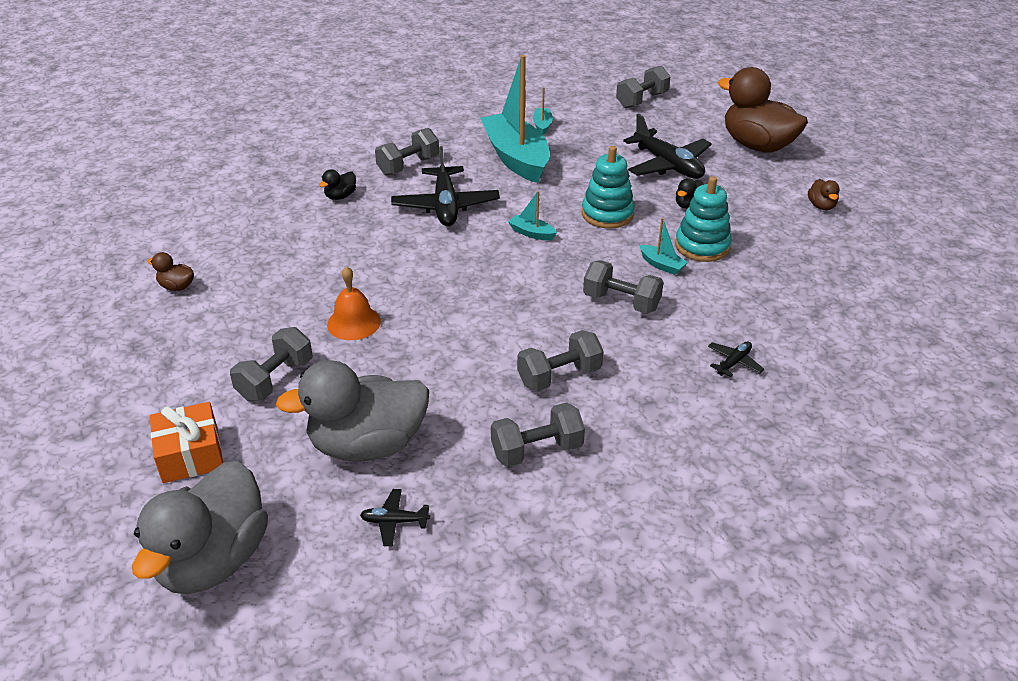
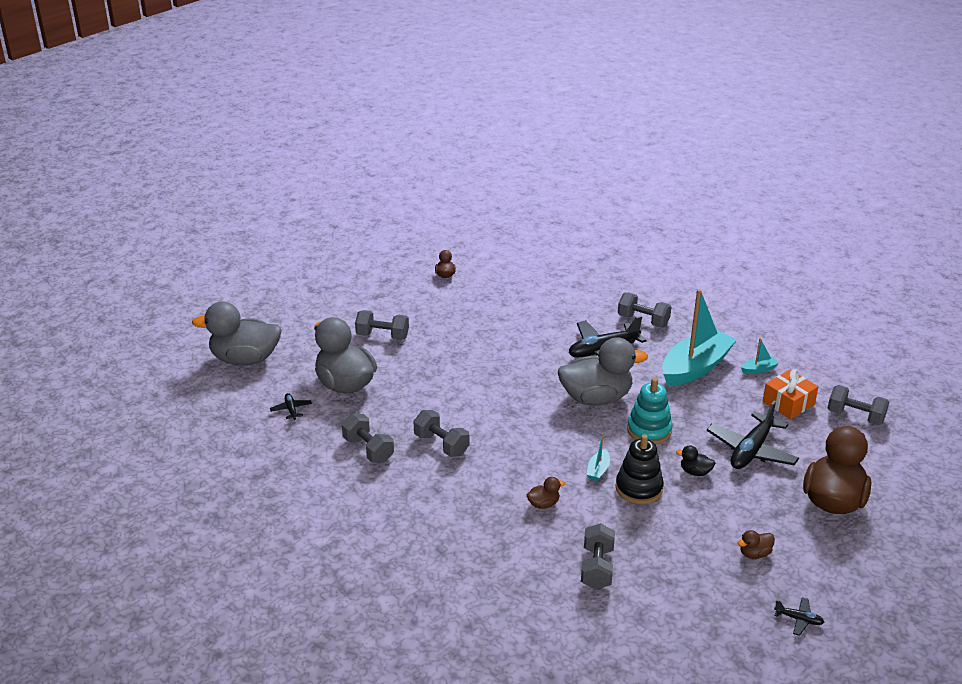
camera: 70 degrees right, 5 degrees down
orange gift [150,402,223,483] -> orange gift moved to [763,369,818,419]
black duck [319,169,356,200] -> none
orange bell [327,266,381,340] -> none
turquoise boat [508,191,557,240] -> grey duck [558,337,648,405]
grey dumbbell [583,260,664,314] -> grey dumbbell moved to [581,523,615,590]
turquoise stacking toy [675,176,732,262] -> black stacking toy [616,434,664,504]
black plane [708,342,764,377] -> black plane moved to [774,597,824,636]
none -> brown duck [527,477,565,509]

